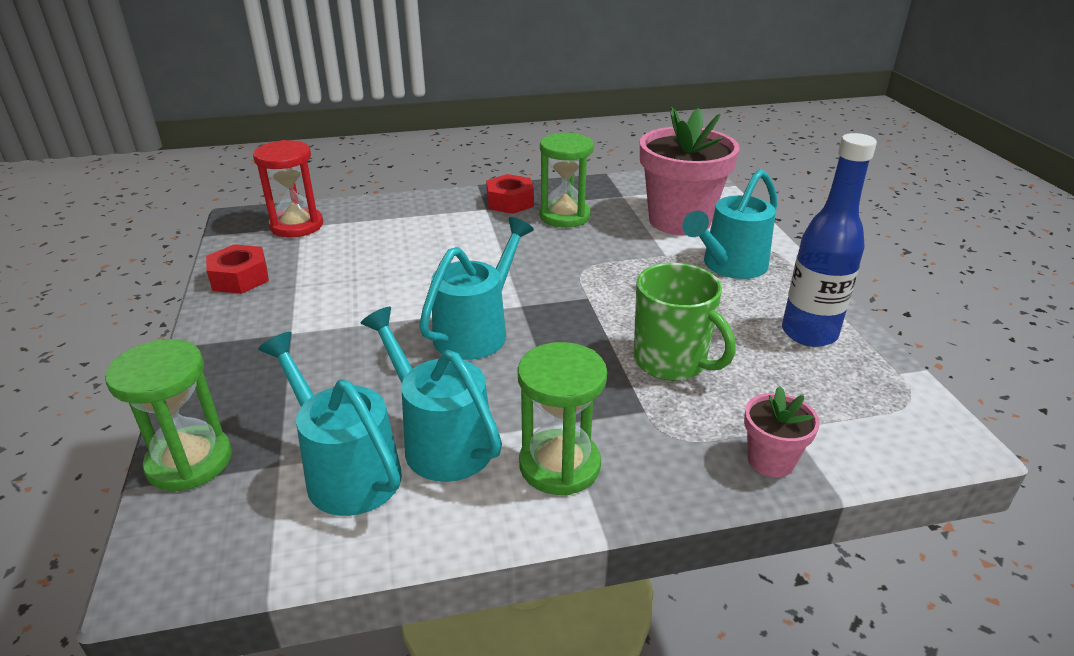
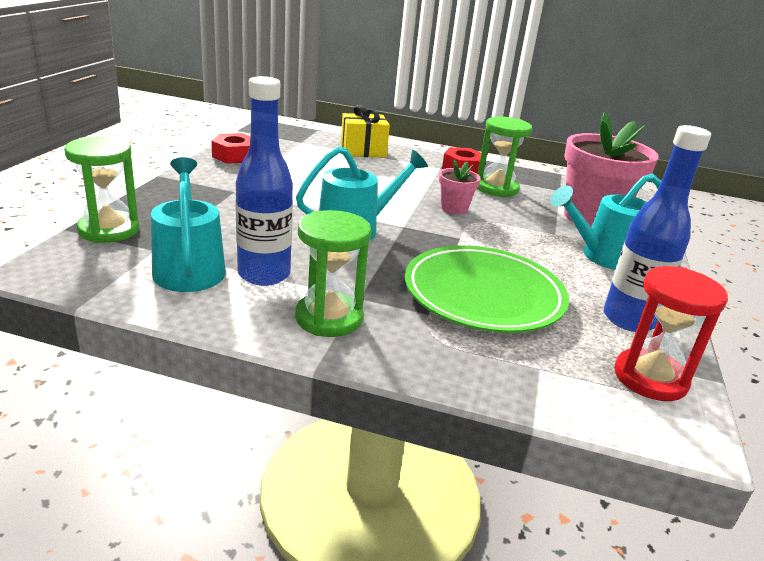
camera: 25 degrees right, 5 degrees down
red hourglass [253,140,323,237] -> red hourglass moved to [614,266,728,401]
turquoise watering can [361,307,502,482] -> blue bottle [235,76,293,286]
green mug [634,263,736,381] -> green plate [405,245,569,333]
pink flower pot [744,386,820,478] -> pink flower pot moved to [439,159,481,214]
none -> yellow gift [341,105,390,157]

